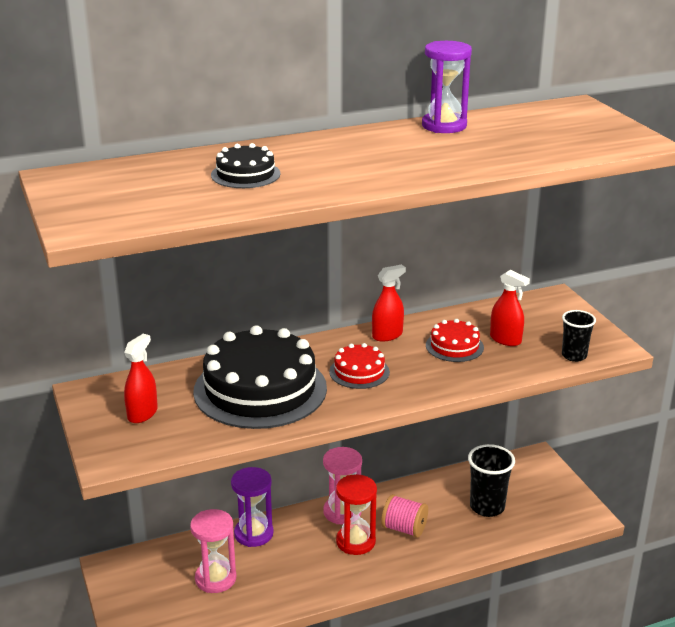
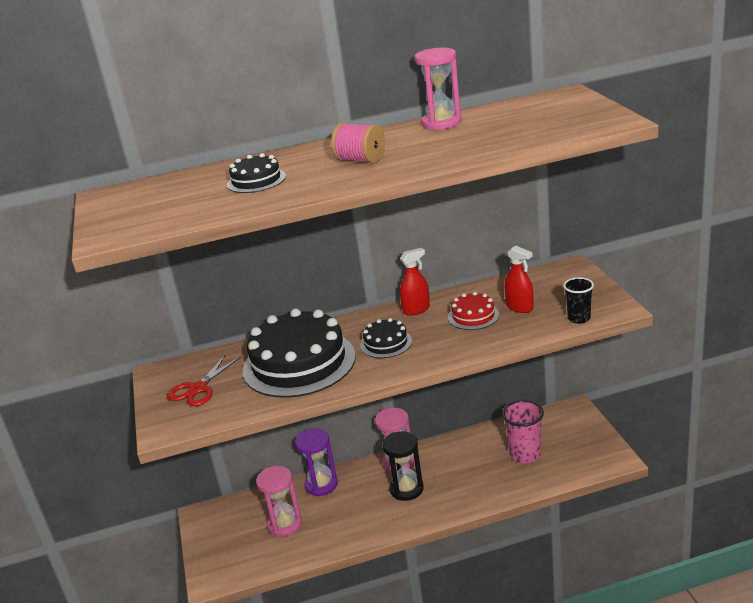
camera: 10 degrees right, 0 degrees up
red spray bottle [124,334,158,423] -> red scissors [167,354,241,406]
red cake [329,343,390,389] -> black cake [360,318,412,358]
red hourglass [336,474,377,555] -> black hourglass [383,431,424,501]
pink spool [381,494,428,538] -> pink spool moved to [331,123,385,164]
purple hourglass [422,41,472,133] -> pink hourglass [415,48,462,130]
black cup [468,444,515,517] -> pink cup [502,400,544,464]

